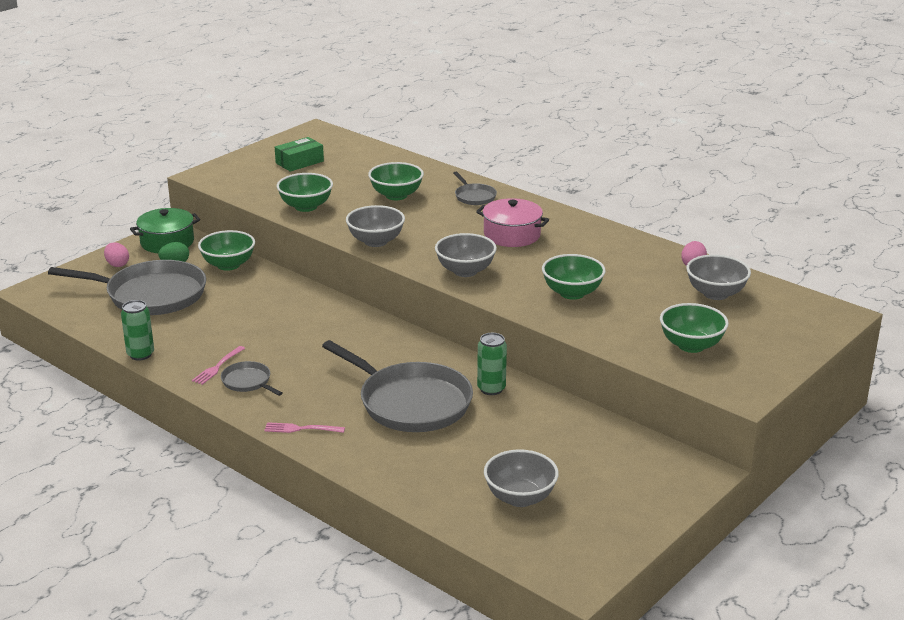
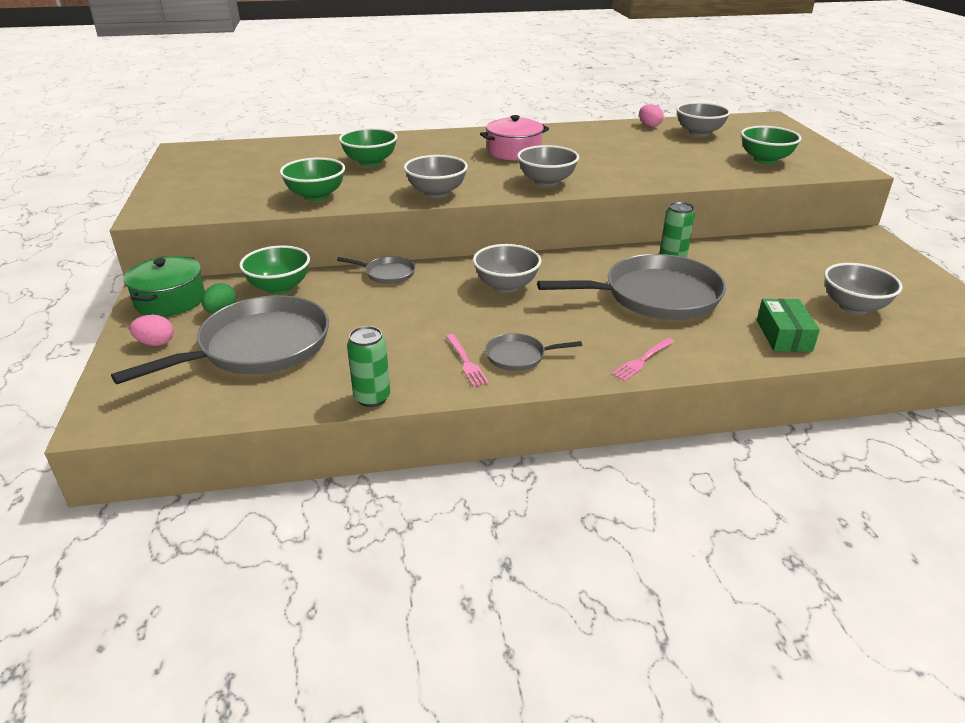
camera: 50 degrees left, 5 degrees up
green box [275,137,324,172] -> green box moved to [757,299,820,352]
grey pan [454,172,497,205] -> grey pan moved to [337,256,415,284]
green bowl [542,254,606,300] -> none
none -> grey bowl [473,244,542,293]

